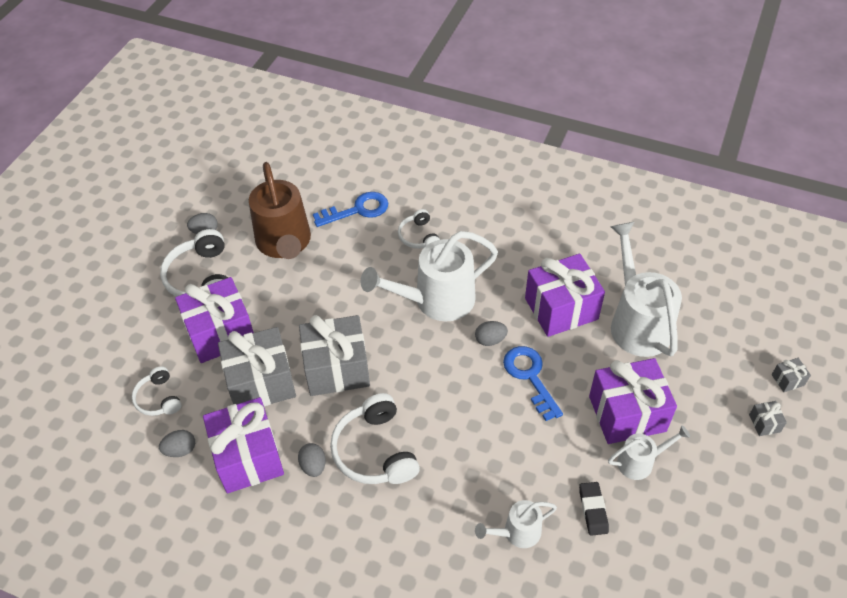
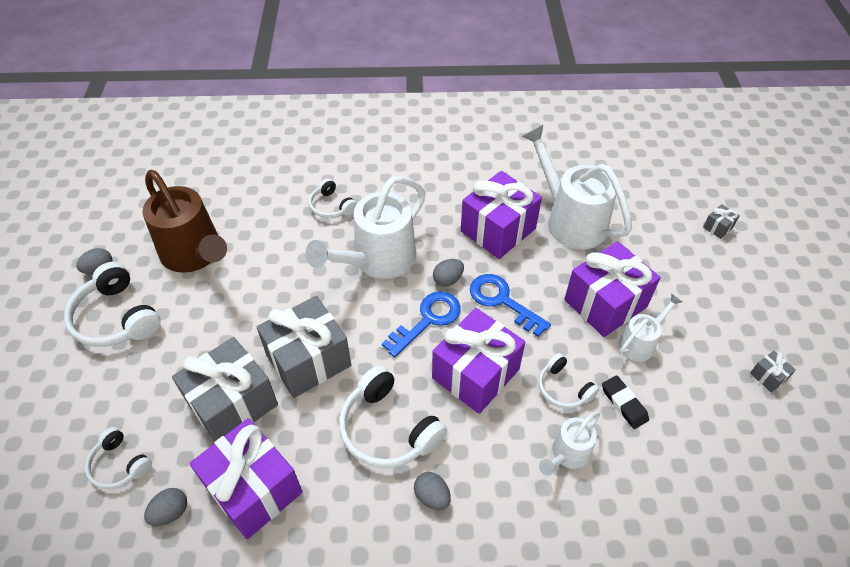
camera: 25 degrees left, 0 degrees up
purple gift [175,277,254,363] -> purple gift moved to [432,308,525,414]
grey egg [298,443,326,477] -> grey egg moved to [414,472,451,510]
blue key [313,192,388,227] -> blue key moved to [382,291,461,358]
grey gift [749,401,787,436] -> grey gift moved to [750,351,796,392]
none -> white headphones [538,353,599,409]

